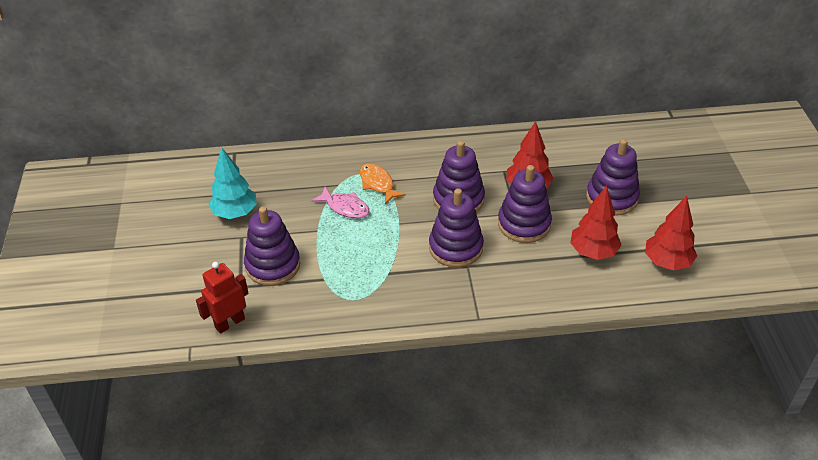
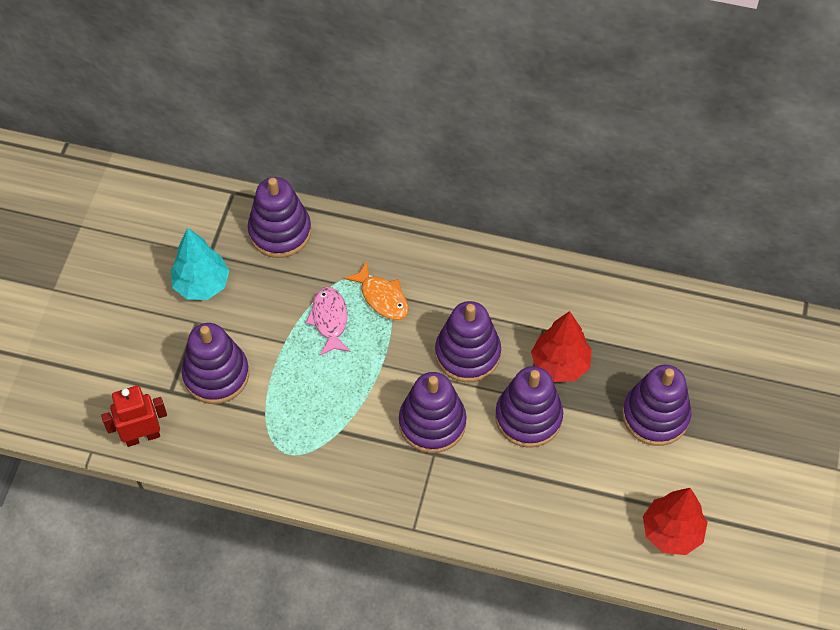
camera: 20 degrees right, 15 degrees up
pink fish [311,187,370,218] -> pink fish turned 150 degrees counterclockwise [306,287,351,356]
orange fish [360,163,406,204] -> orange fish turned 150 degrees clockwise [344,261,409,320]
red tree [570,186,621,260] -> none
none -> purple stacking toy [248,177,311,258]

